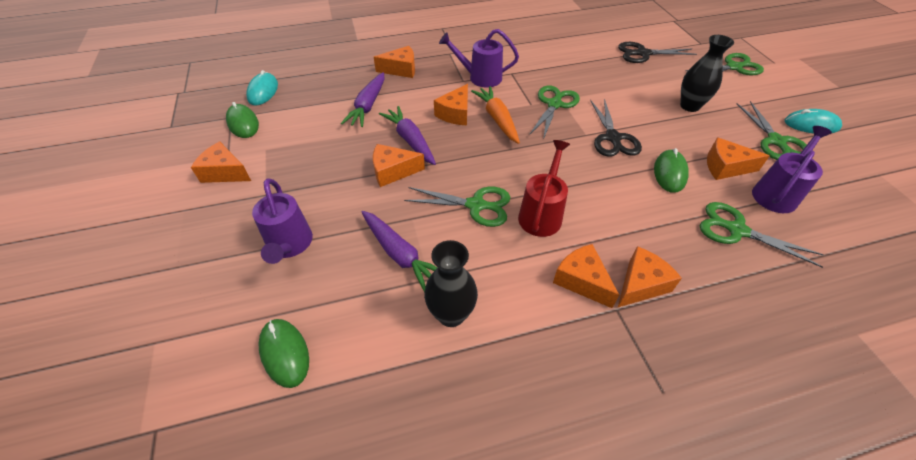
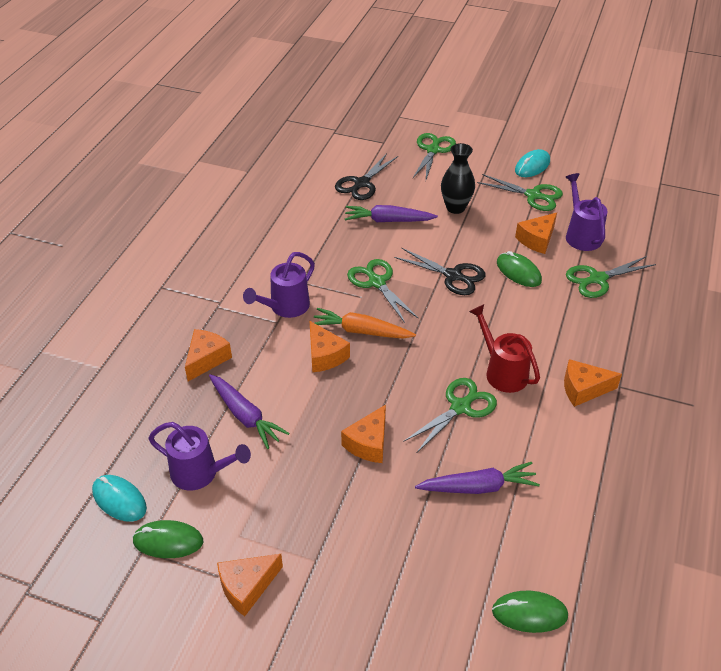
camera: 55 degrees left, 5 degrees down
purple watering can [252,178,313,264] -> purple watering can moved to [148,422,251,491]
purple carrot [379,106,436,165] -> purple carrot moved to [345,205,438,222]
black vase [424,240,478,327] -> none
orange cheese [618,246,682,307] -> none

